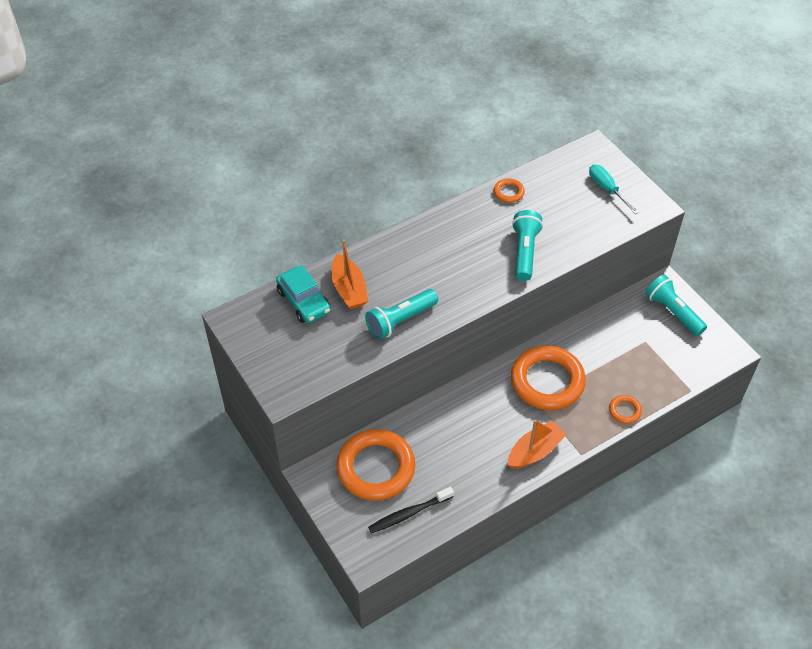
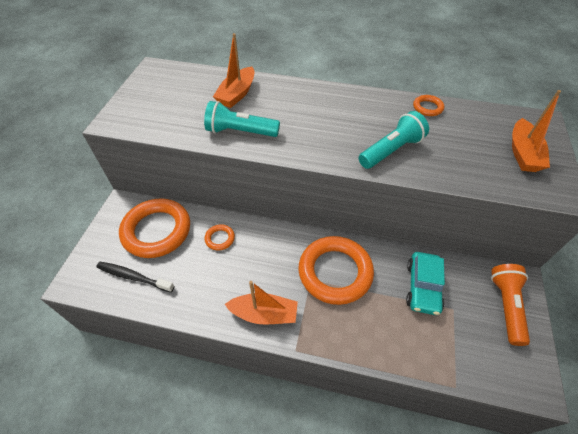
camera: 45 degrees right, 0 degrees up
turquoise car [276,265,331,323] -> turquoise car moved to [406,252,445,315]
turquoise screwdriver [589,164,639,214] -> orange boat [512,90,561,172]
orange ring [609,395,642,424] -> orange ring moved to [204,224,235,251]
turquoise flashlight [645,275,707,336] -> orange flashlight [491,264,530,346]

